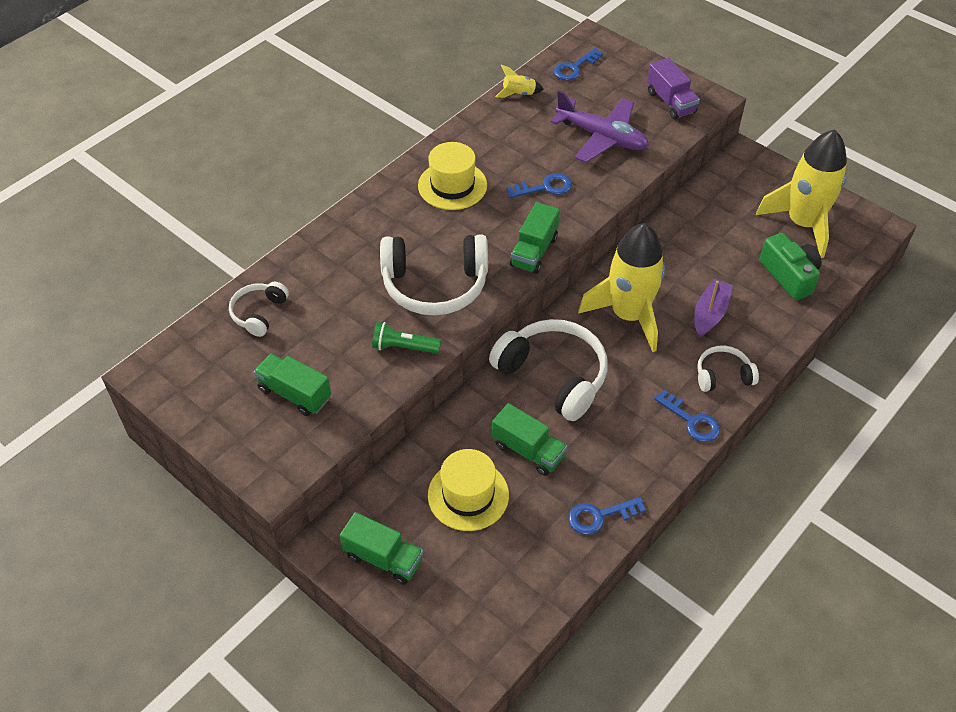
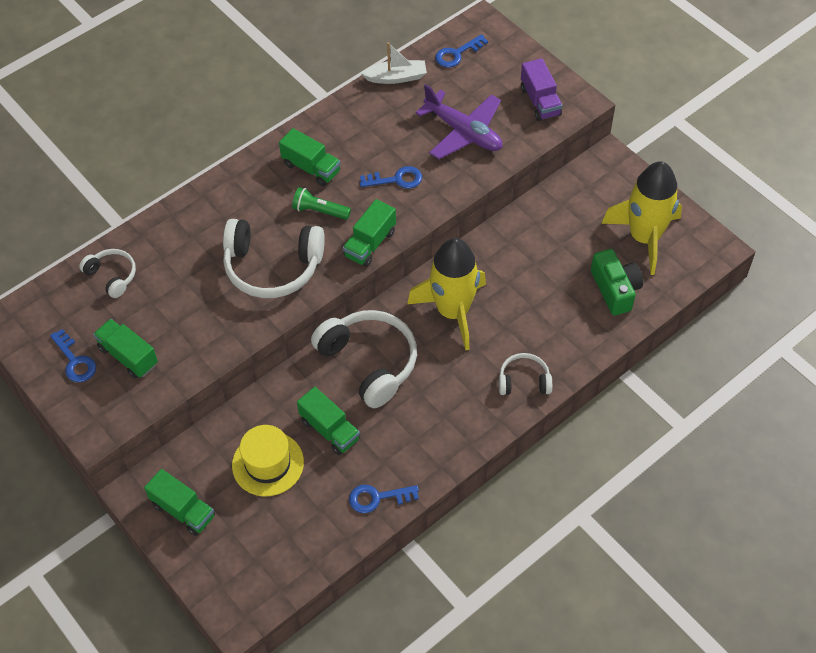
camera: 10 degrees right, 5 degrees up
white headphones [229,282,289,337] -> white headphones turned 105 degrees clockwise [79,249,136,298]
green flashlight [372,322,441,354] -> green flashlight moved to [292,187,351,220]
yellow hat [418,142,487,210] -> green truck [279,128,340,186]
yellow rocket [495,65,544,98] -> white boat [361,42,427,84]
blue key [654,390,720,442] -> blue key moved to [50,329,96,382]
purple boat [694,279,733,338] -> none

